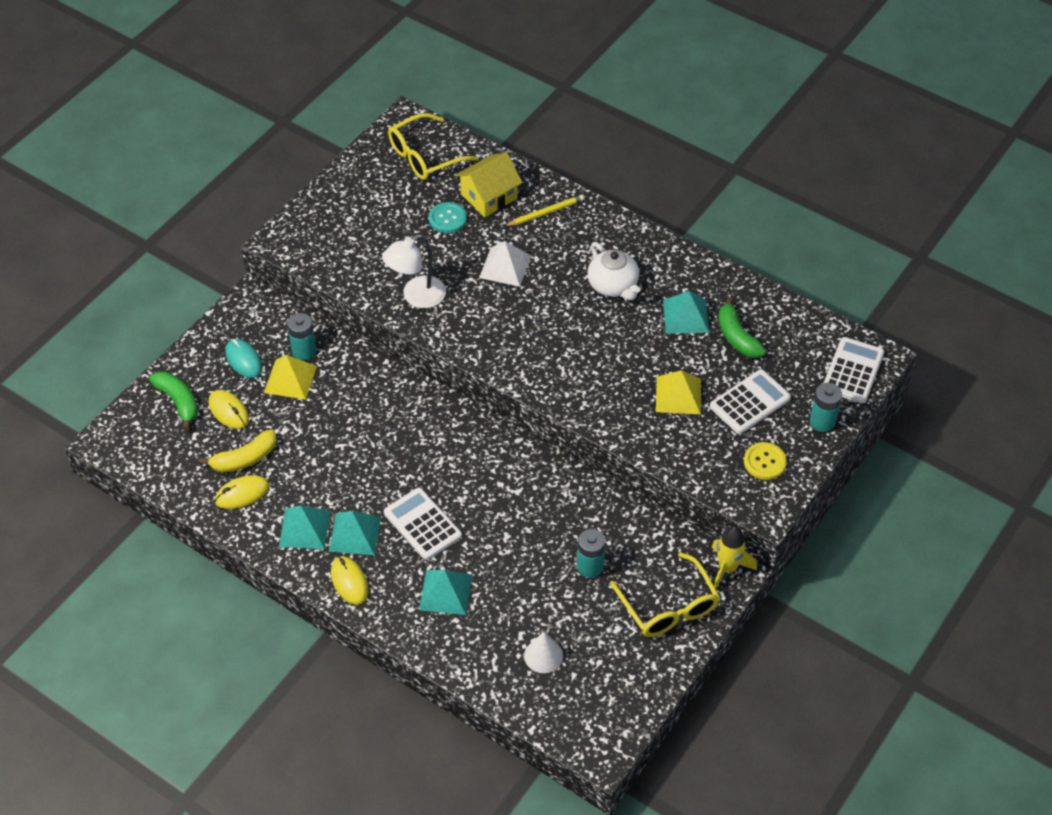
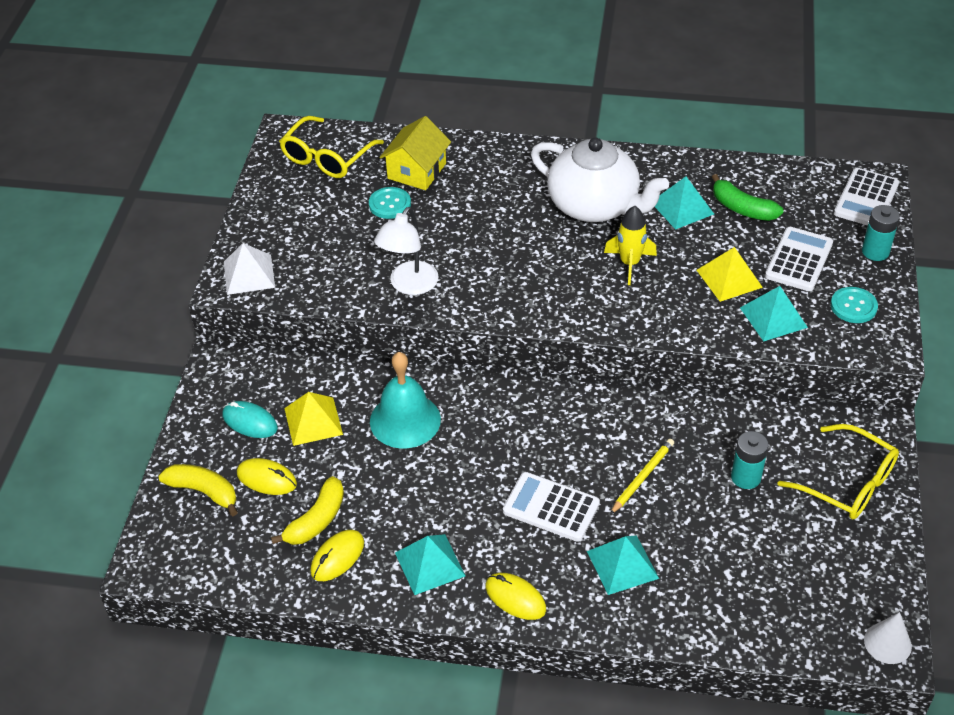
camera: 25 degrees left, 5 degrees down
green banana [149,372,198,430] -> yellow banana [159,464,238,516]
turquoise battery [287,313,316,360] -> none
turquoise pyramid [329,511,381,555] -> turquoise pyramid moved to [740,286,808,341]
white pyramid [479,241,531,287] -> white pyramid moved to [224,243,275,295]
yellow pencil [504,195,585,227] -> yellow pencil moved to [610,439,674,515]
white cone [524,632,563,673] -> white cone moved to [864,612,912,664]
white teapot [587,242,640,300] -> white teapot [531,138,669,222], size x1.64
yellow rocket [712,526,757,589] -> yellow rocket moved to [604,206,657,285]
yellow button [744,442,787,480] -> turquoise button [831,287,878,323]
white calculator [824,337,884,403] -> white calculator turned 150 degrees counterclockwise [834,168,899,225]
none -> turquoise bell [370,352,441,448]

